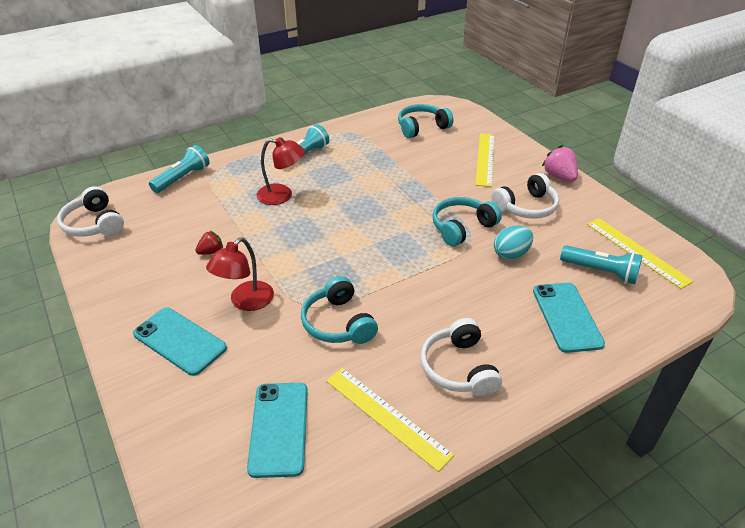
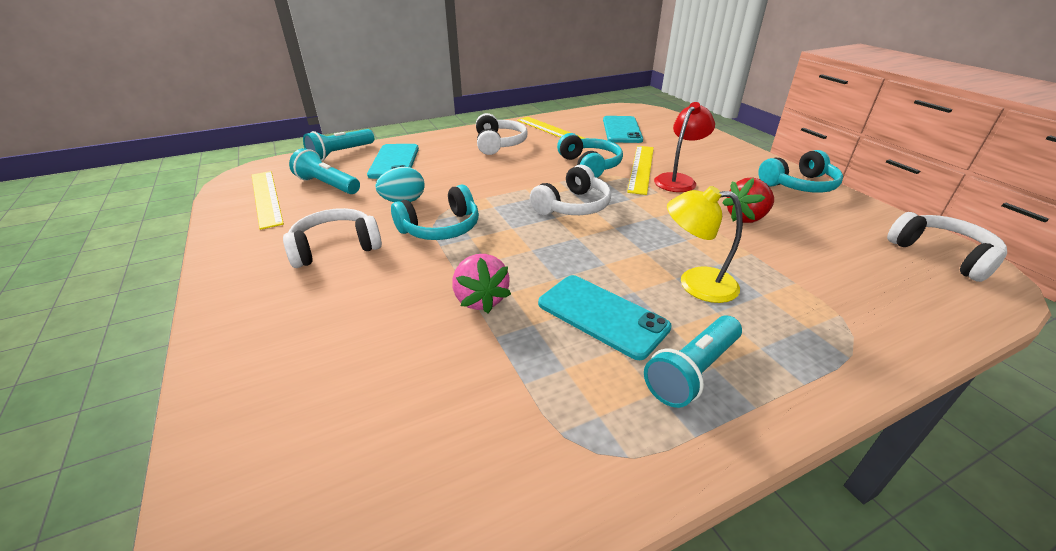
camera: 175 degrees left, 5 degrees down
turquoise phone [133,308,227,376] -> turquoise phone moved to [538,275,672,360]
turquoise flashlight [149,145,210,193] -> turquoise flashlight moved to [303,129,374,161]
red strawberry [195,231,223,255] -> red strawberry [722,177,774,223], size x1.62
red lamp [256,137,305,205] -> yellow lamp [667,186,743,303]
turquoise headphones [398,104,453,138] -> turquoise headphones moved to [758,150,843,193]
yellow ruler [476,134,494,187] -> yellow ruler moved to [627,146,654,195]
pink strawberry [542,145,578,182] -> pink strawberry moved to [452,254,511,313]
none -> white headphones [530,164,611,215]

